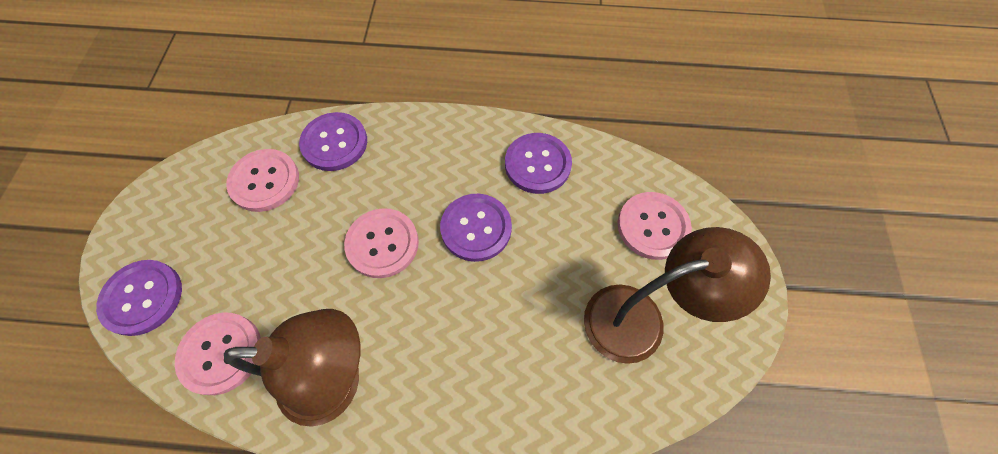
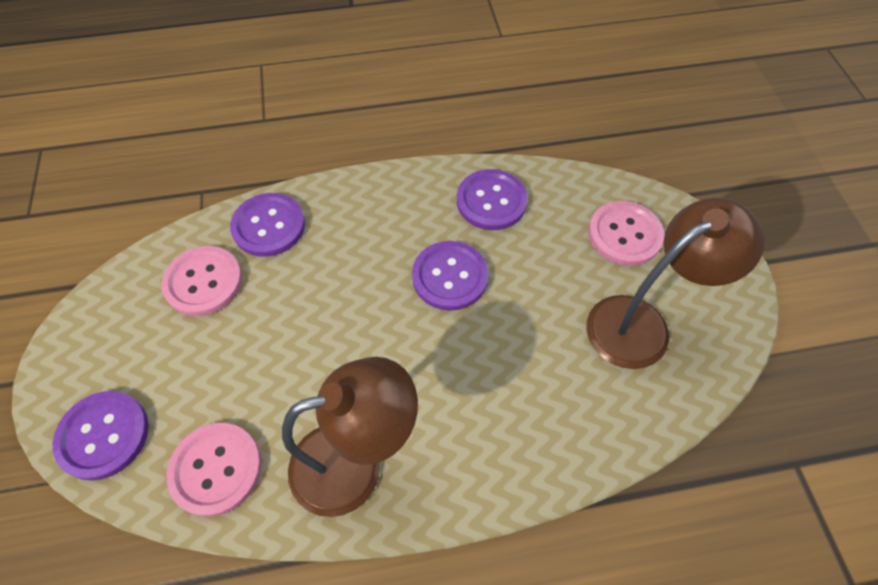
camera: 15 degrees left, 5 degrees down
pink button [344,208,419,278] -> none

